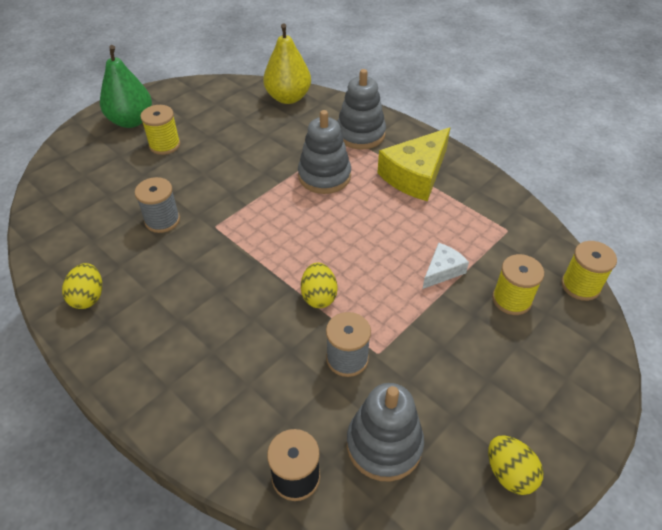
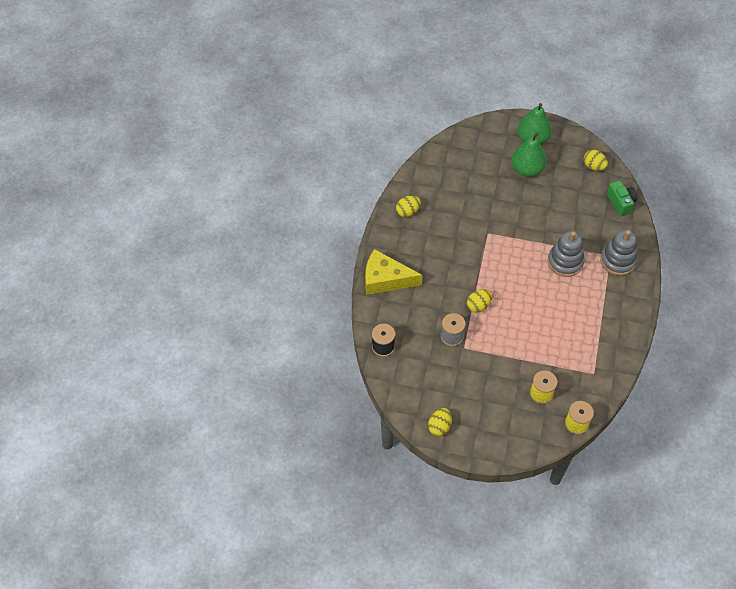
camera: 60 degrees right, 10 degrees up
grey spool [135,177,180,233] -> none
yellow spool [140,105,180,155] -> green pear [512,132,547,177]
yellow pear [263,23,311,104] -> green camera [607,181,638,216]
grey stacking toy [347,383,424,482] -> none
yellow cheese [377,127,450,201] -> yellow cheese moved to [365,249,423,295]
white cheese [423,243,469,289] -> none
none -> yellow egg [584,150,608,171]

